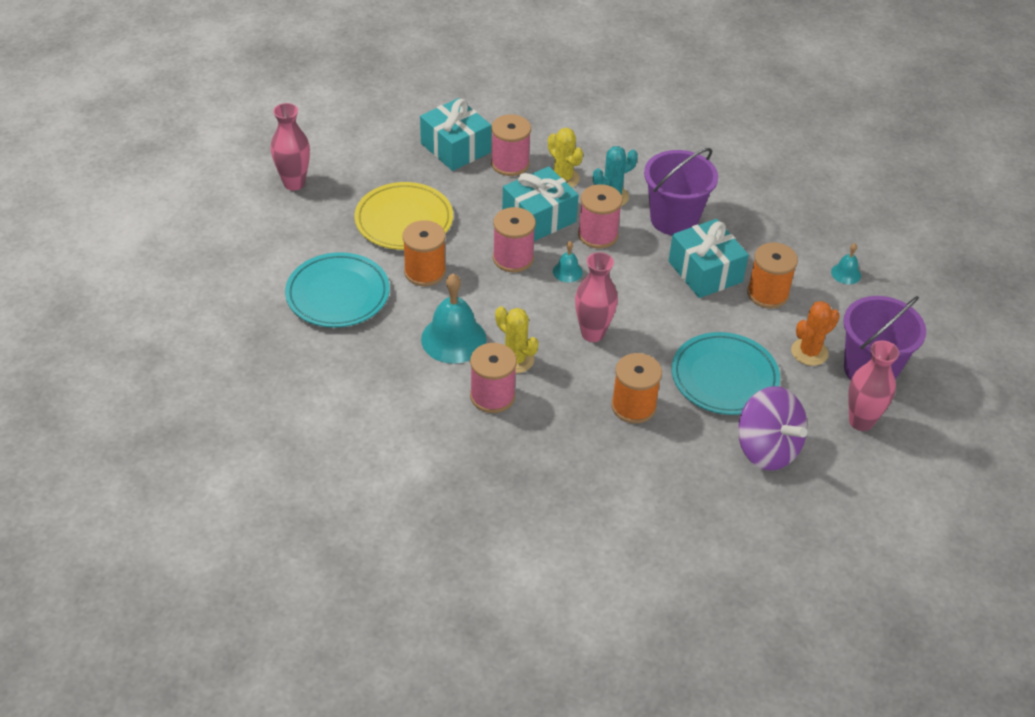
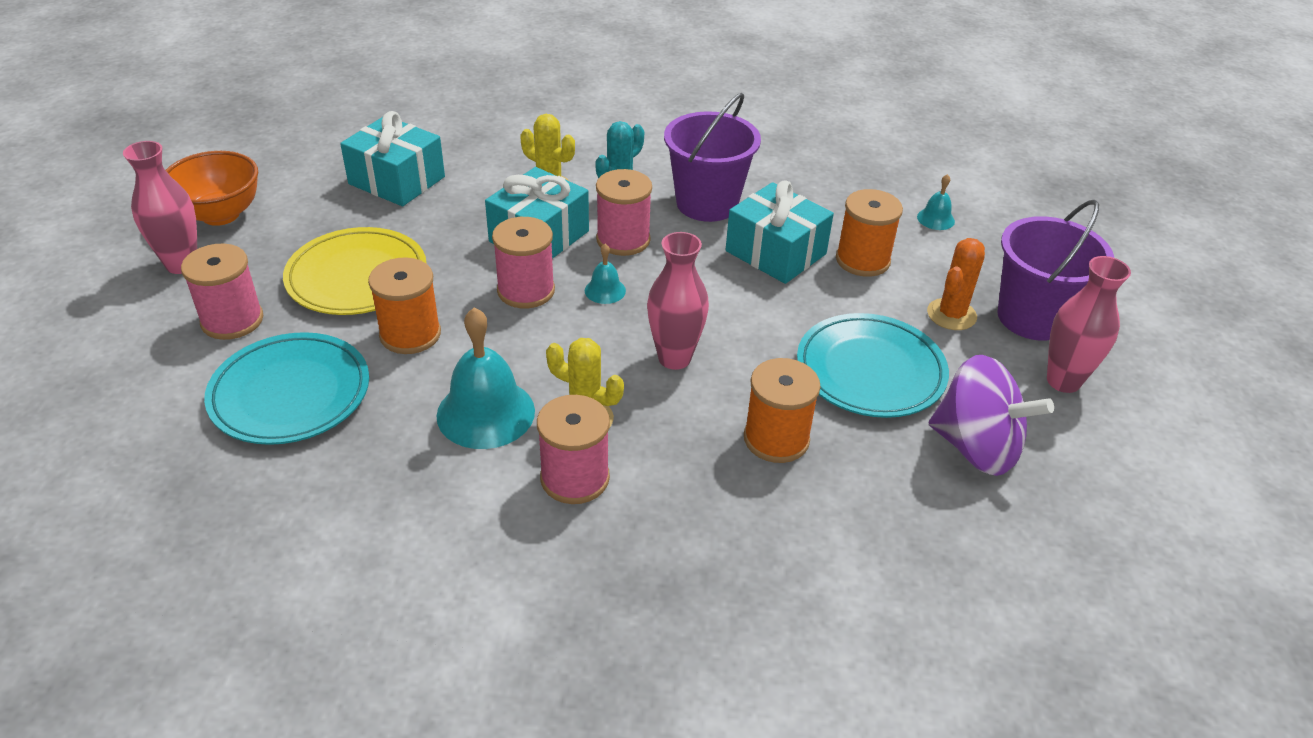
camera: 20 degrees left, 5 degrees down
pink spool [491,114,531,176] -> pink spool moved to [181,244,263,340]
none -> orange bowl [166,151,258,226]

